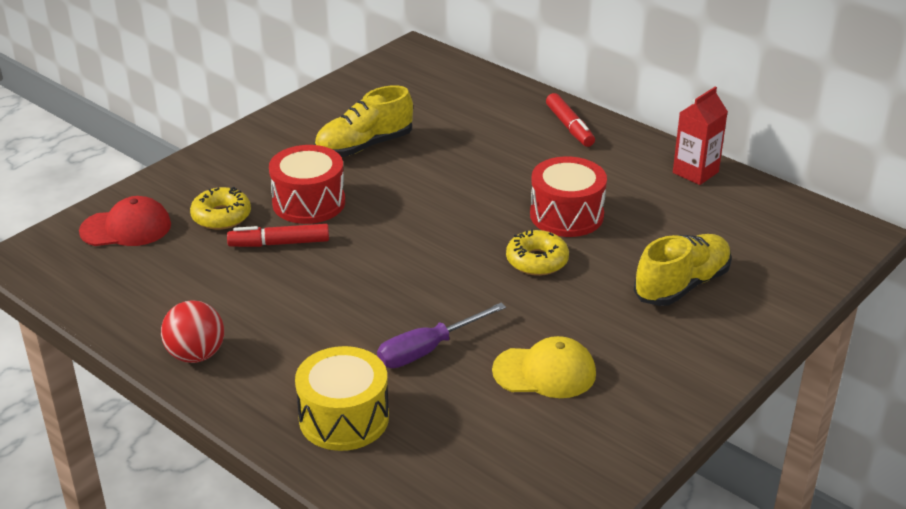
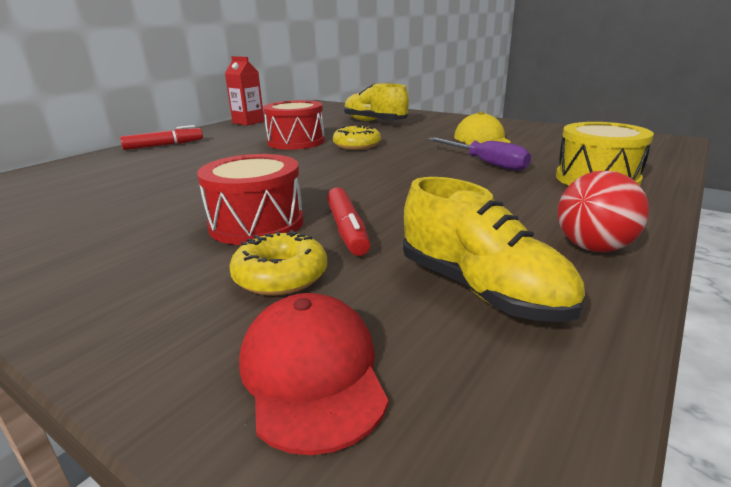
camera: 95 degrees left, 10 degrees down
yellow shoe [314,85,413,157] -> yellow shoe moved to [403,177,585,322]

